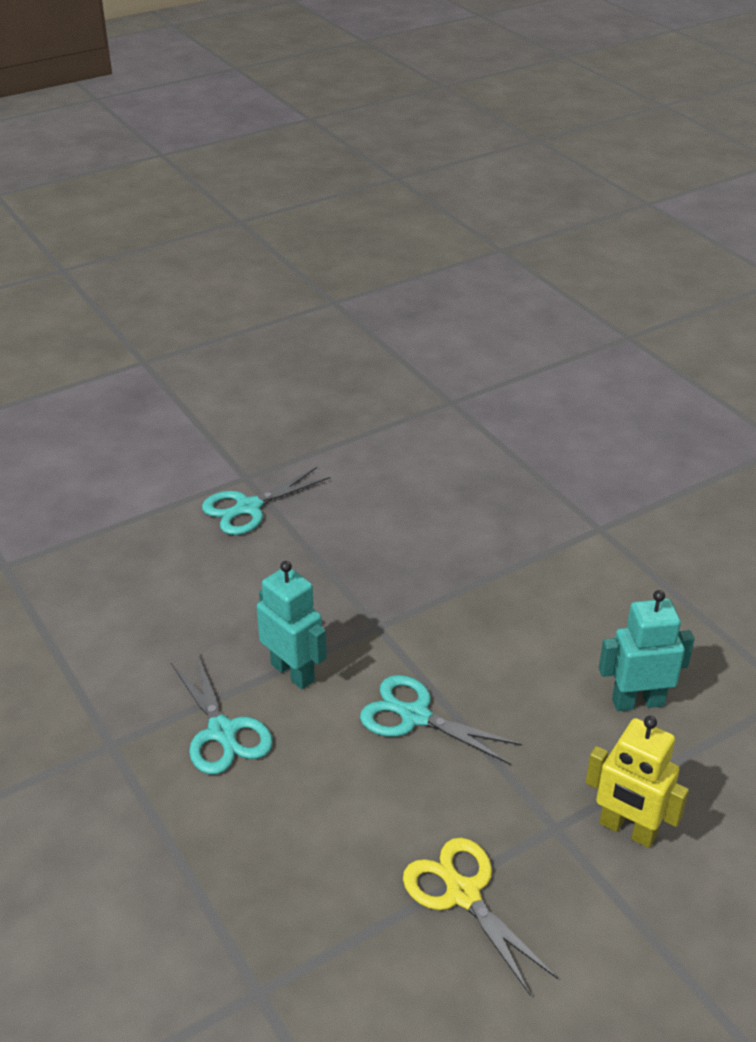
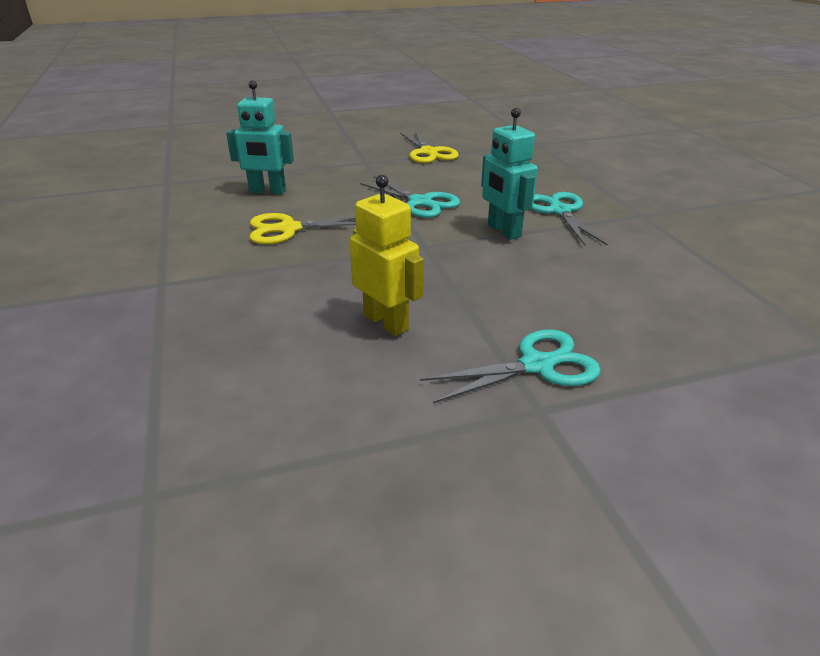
camera: 165 degrees left, 5 degrees down
yellow robot [586,716,689,848] -> yellow robot moved to [350,175,424,336]
none -> yellow scissors [250,213,356,244]

